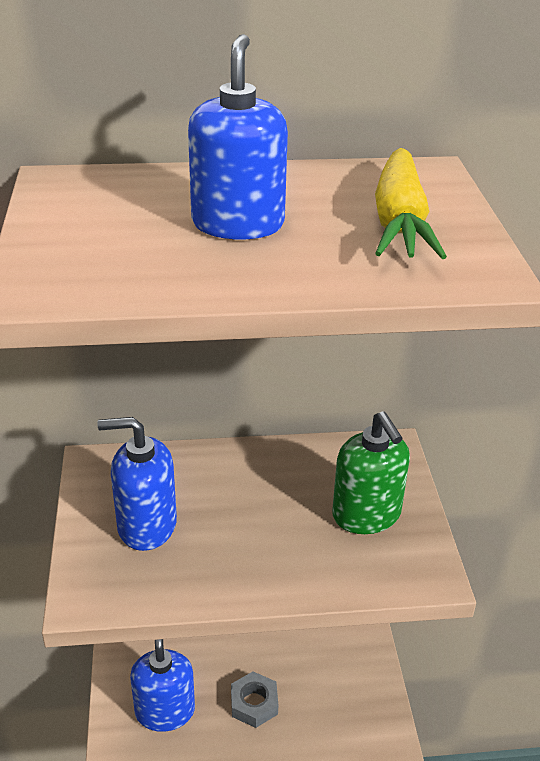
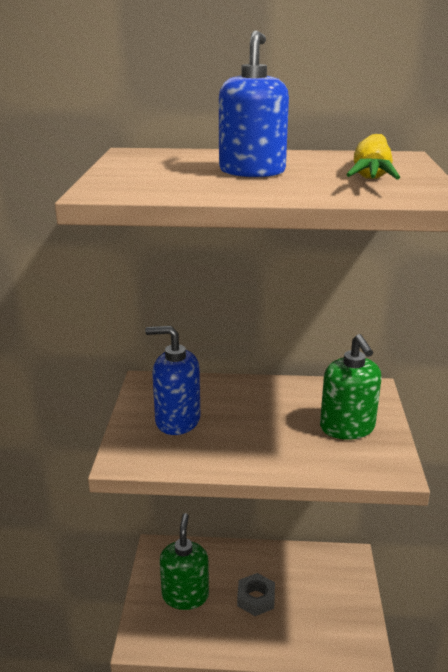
camera: 10 degrees right, 10 degrees down
blue soap dispenser [130,639,195,732] -> green soap dispenser [160,513,209,610]

